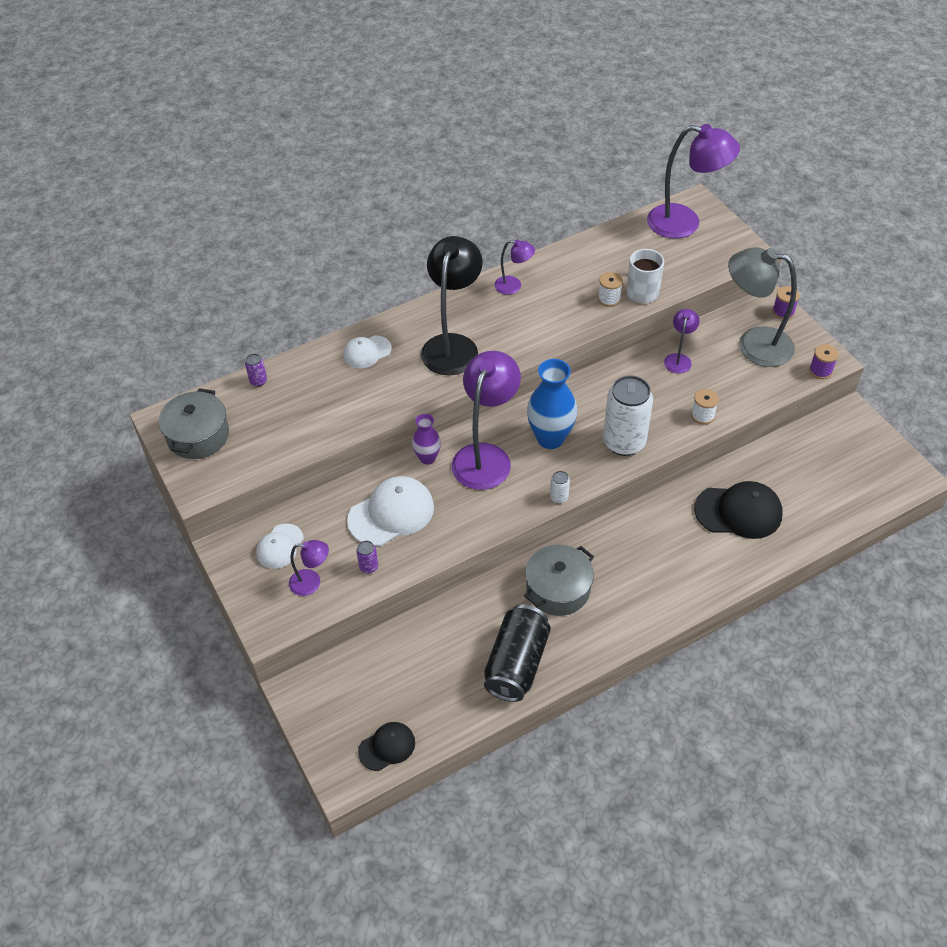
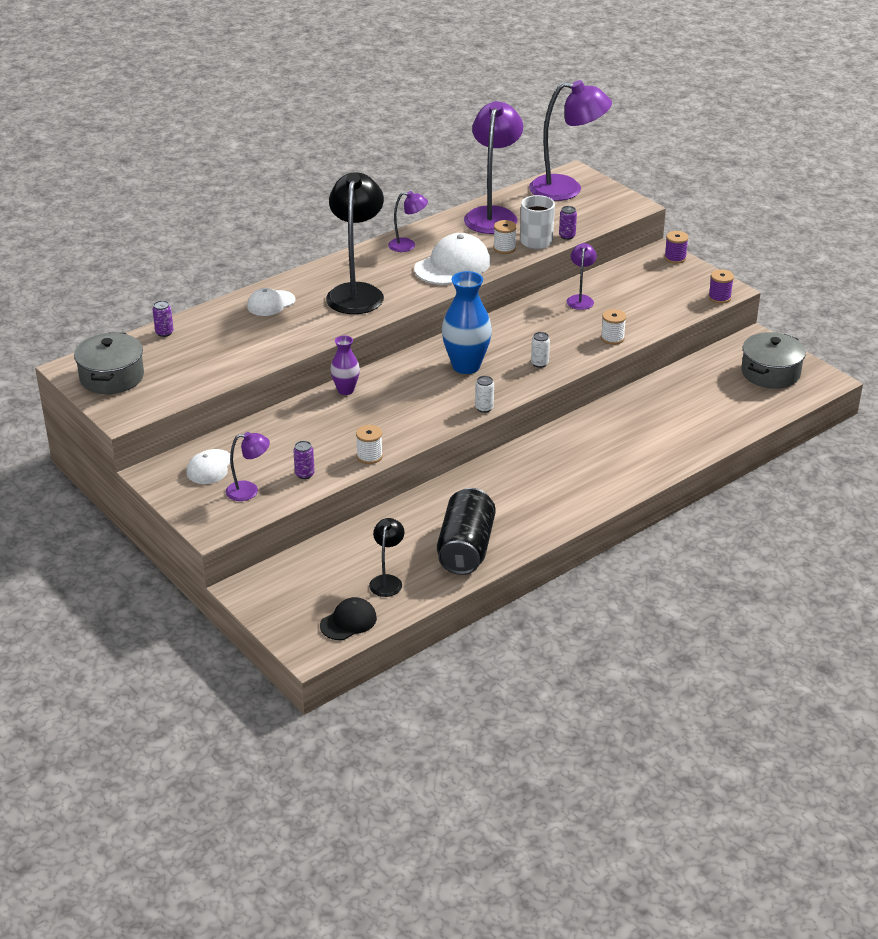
camera: 10 degrees left, 15 degrees down
white cap [347,476,434,546] -> white cap moved to [414,233,491,285]
purple lamp [452,351,521,490] -> purple lamp moved to [464,101,523,234]
grey pot [524,544,594,616] -> grey pot moved to [741,332,806,389]
white can [603,375,653,456] -> white can [531,332,550,368], size x0.41
black cap [694,481,783,539] -> none
grey lamp [728,247,797,367] -> none
none -> white spool [356,425,383,464]
none -> black lamp [369,518,404,597]
none -> purple can [559,206,577,240]

